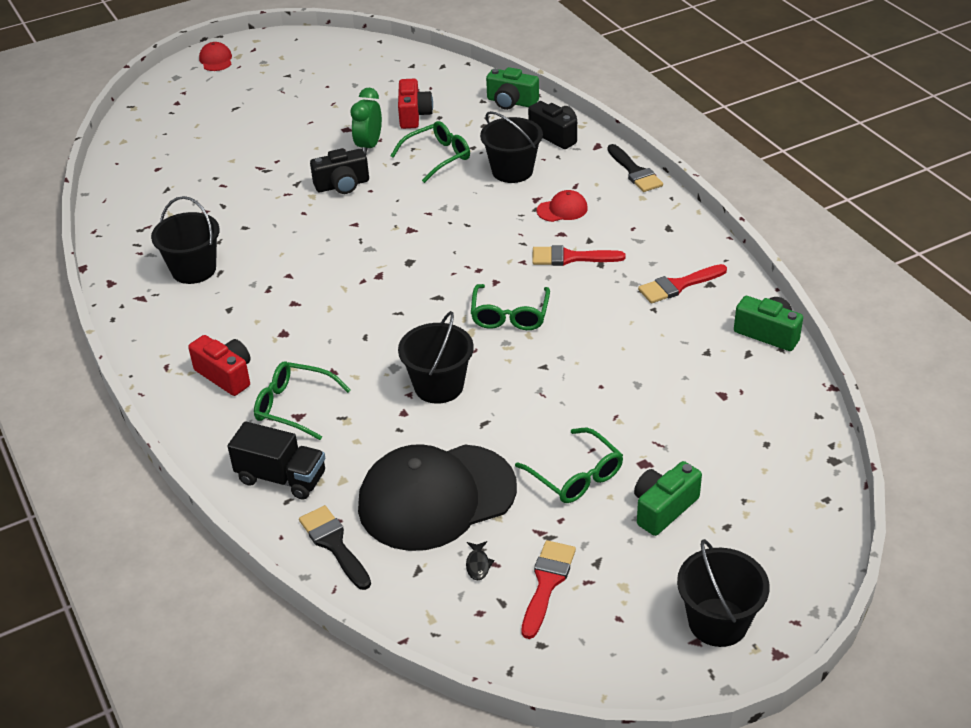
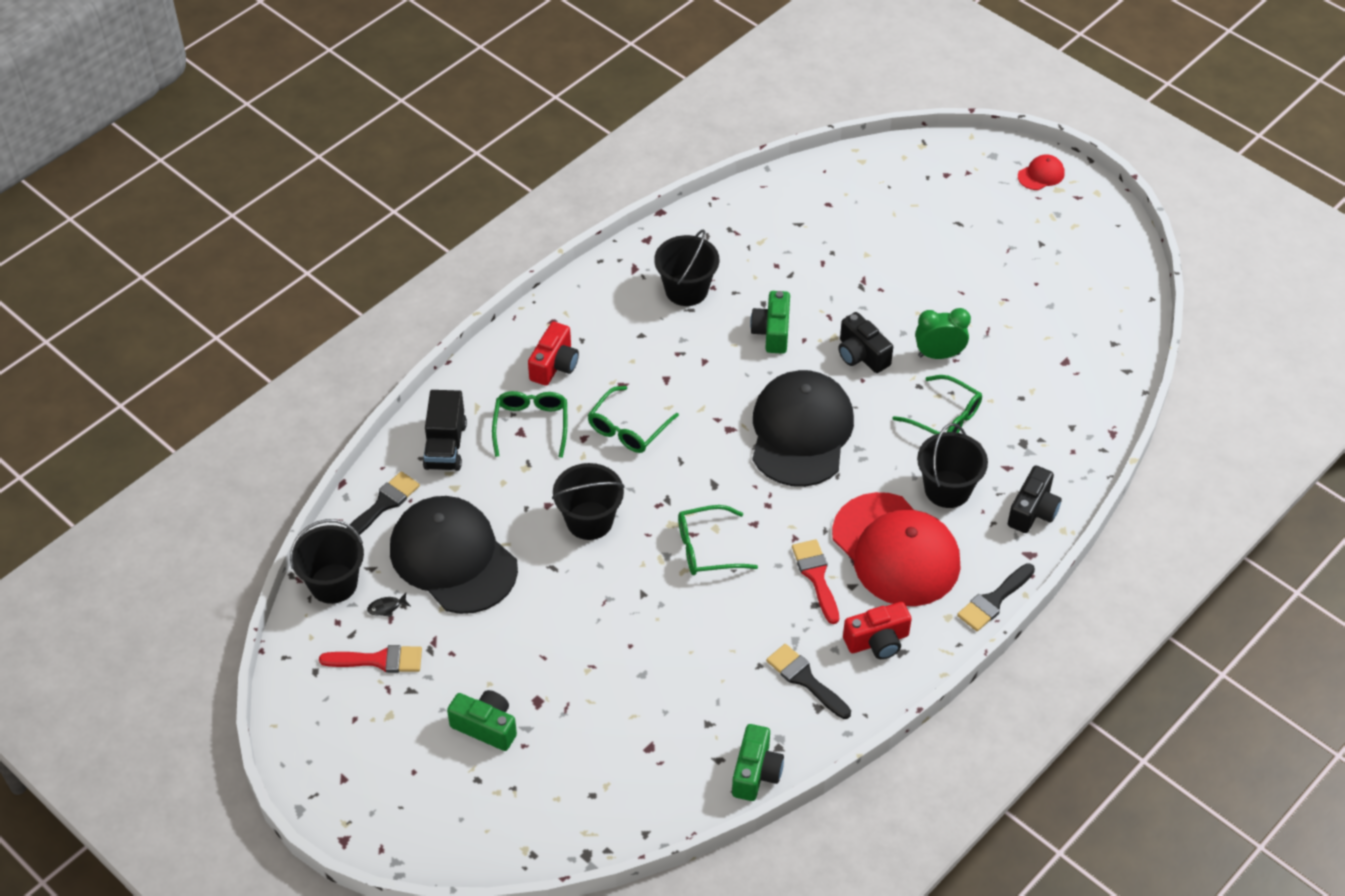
camera: 70 degrees right, 10 degrees up
red camera [398,79,433,129] -> red camera moved to [843,602,912,659]
green camera [486,67,539,110] -> green camera moved to [750,291,790,354]
green glasses [515,428,623,503] -> green glasses moved to [588,386,679,453]
red cap [537,190,588,222] -> red cap [832,492,961,606], size x2.49
red brush [638,264,727,303] -> black brush [766,644,851,719]
black bucket [677,539,770,647] -> black bucket moved to [290,519,364,604]
none -> black cap [752,370,854,487]

